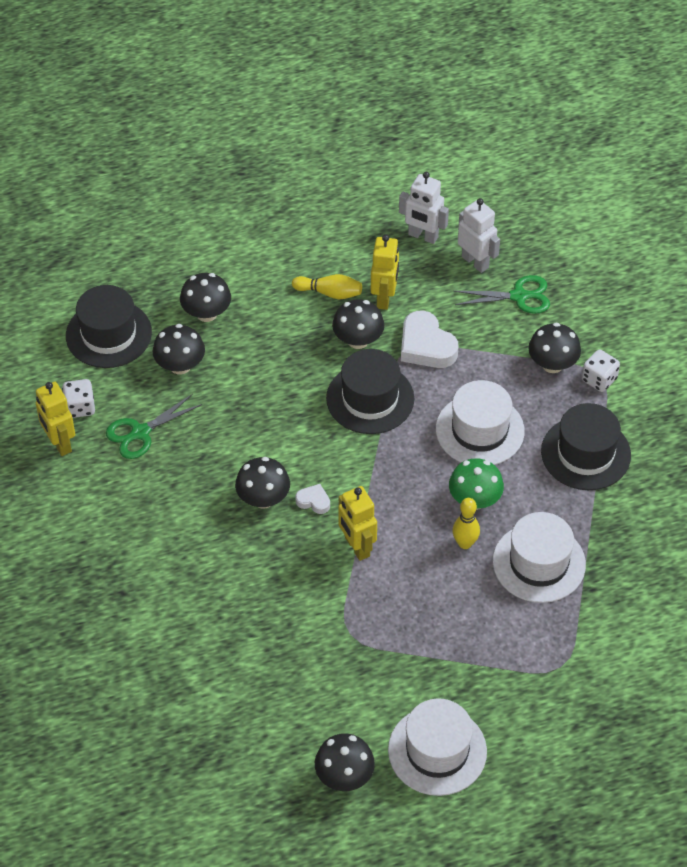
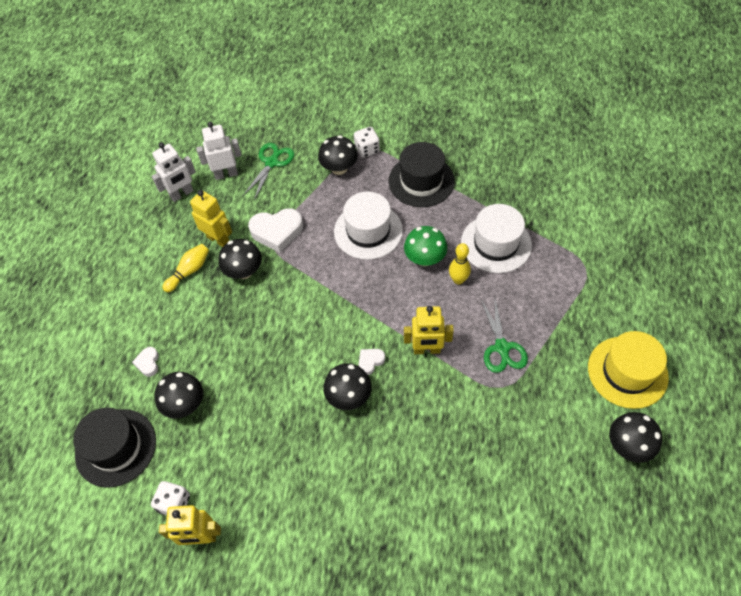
camera: 60 degrees left, 5 degrees up
green scissors [106,394,202,459] -> green scissors moved to [481,299,528,373]
black mushroom [180,273,231,322] -> white heart [132,347,159,377]
black hat [326,349,414,434] -> none
white hat [388,698,487,796] -> yellow hat [588,331,669,409]

